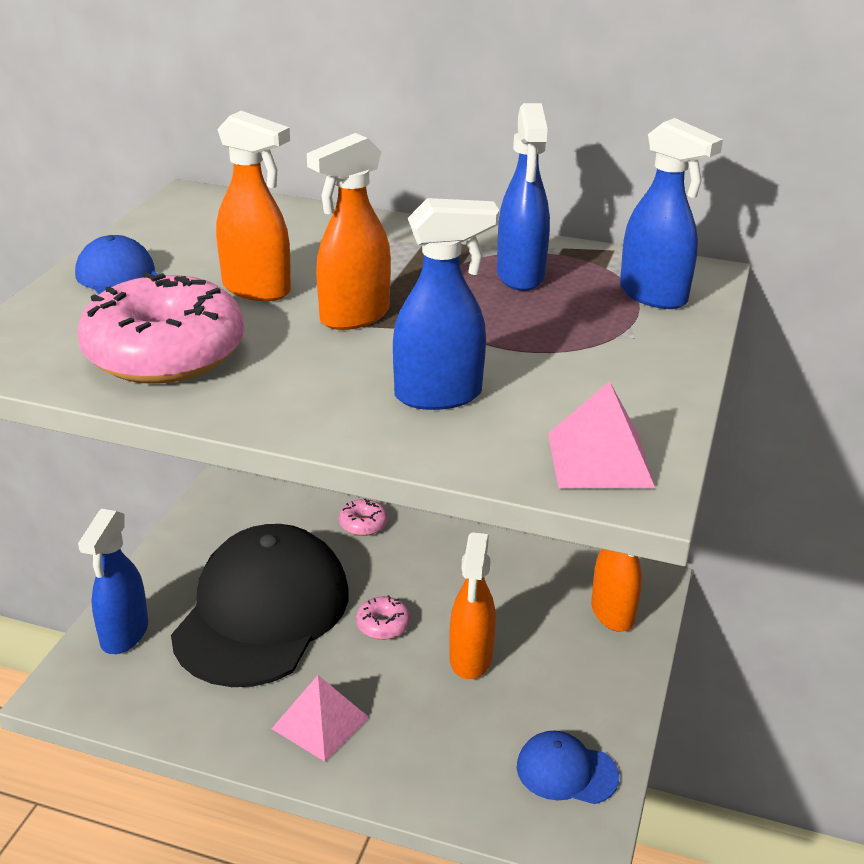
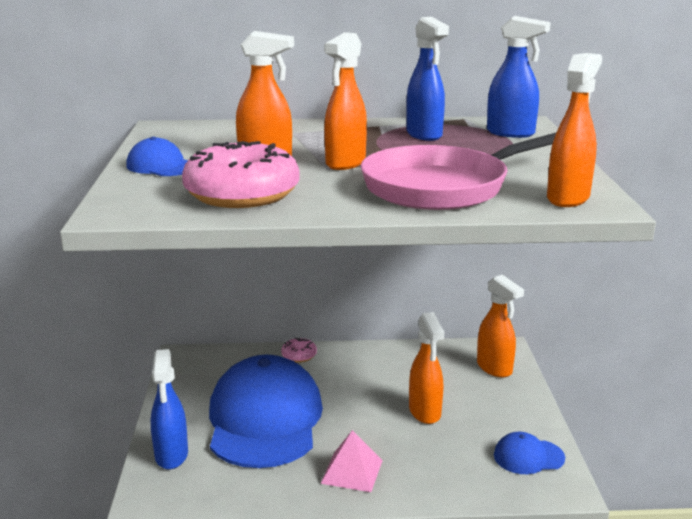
camera: 20 degrees left, 10 degrees down
black cap [171,524,348,687] -> blue cap [209,355,323,468]
pink donut [356,595,410,640] -> none
blue spray bottle [393,198,499,410] -> pink pan [361,133,556,210]
pink pyramid [548,381,655,488] -> orange spray bottle [547,53,602,207]

